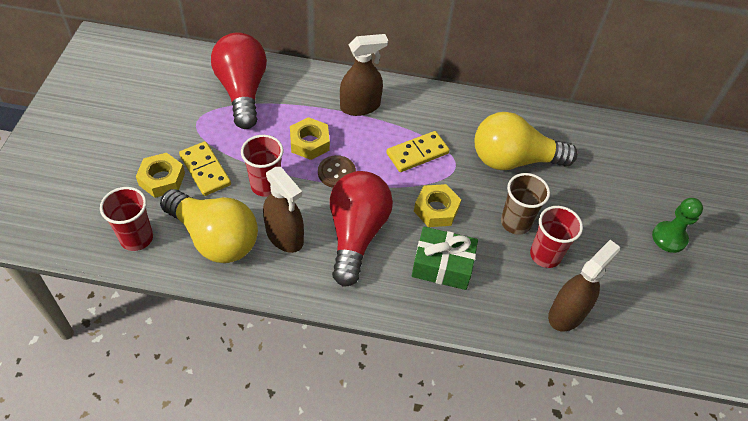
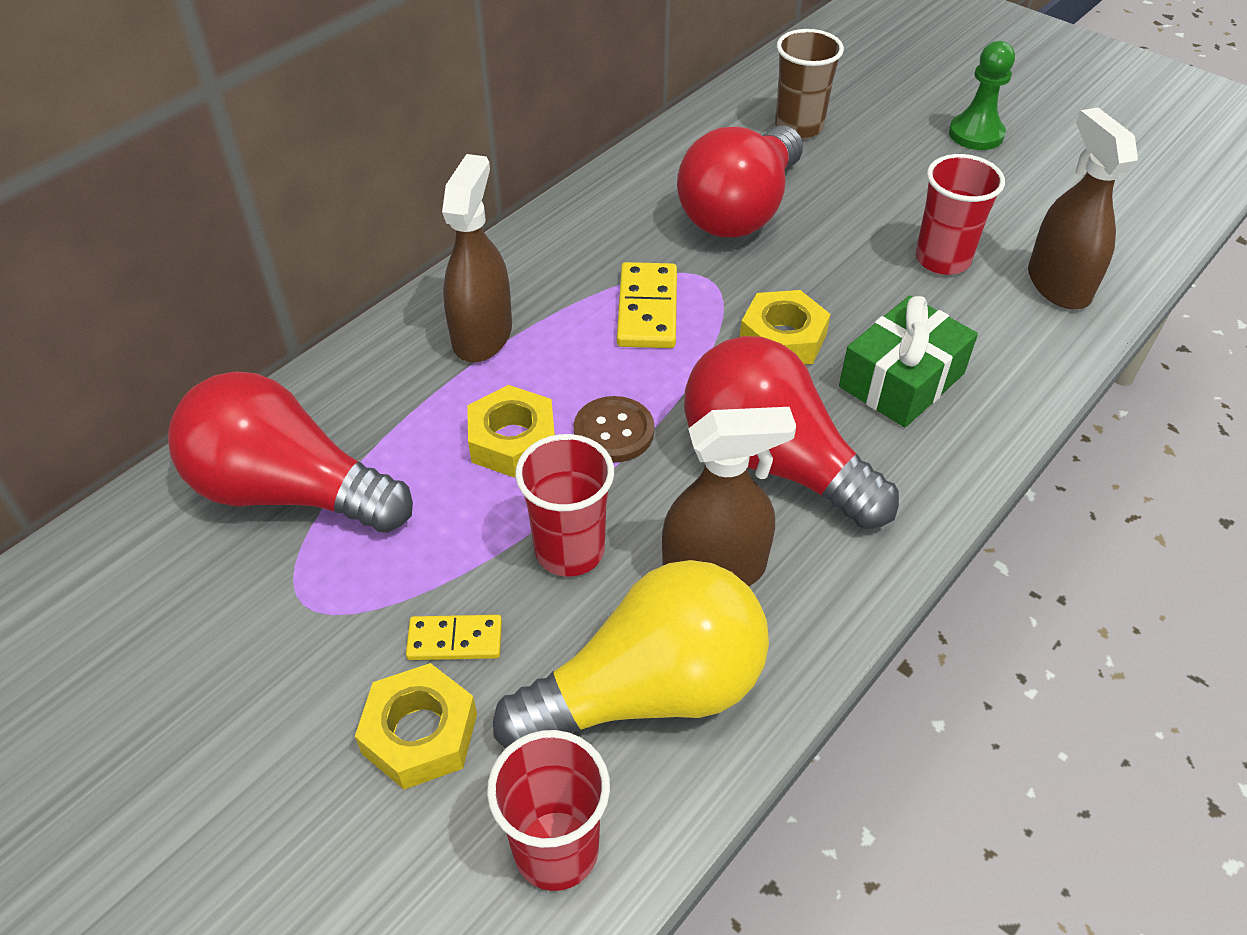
camera: 55 degrees left, 5 degrees down
yellow domino [179,141,231,196] -> yellow domino [406,615,502,660], size x0.63
yellow light bulb [475,112,578,170] -> red light bulb [677,125,803,237]
brown cup [501,173,550,235] -> brown cup moved to [775,29,844,139]

